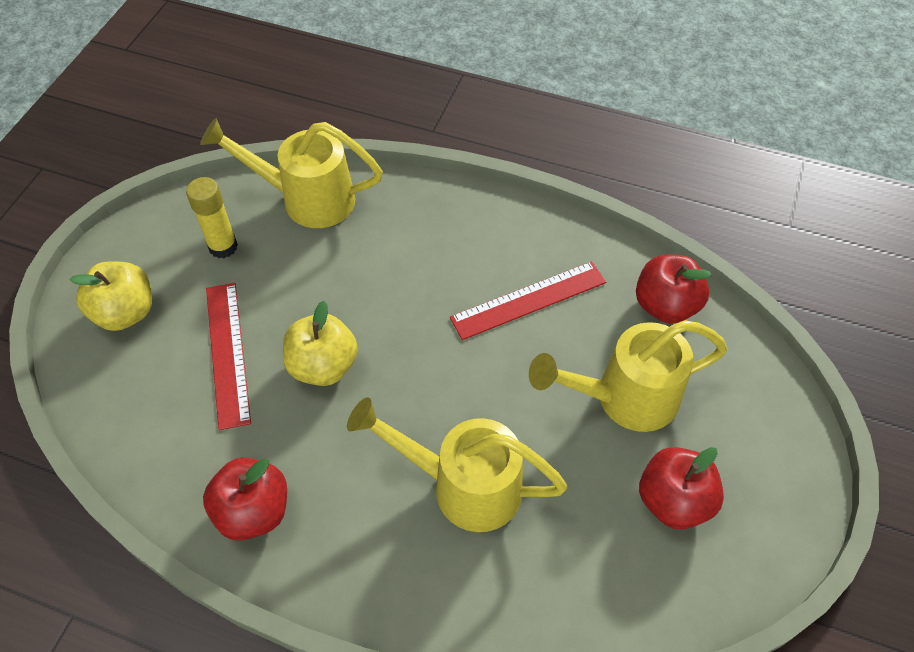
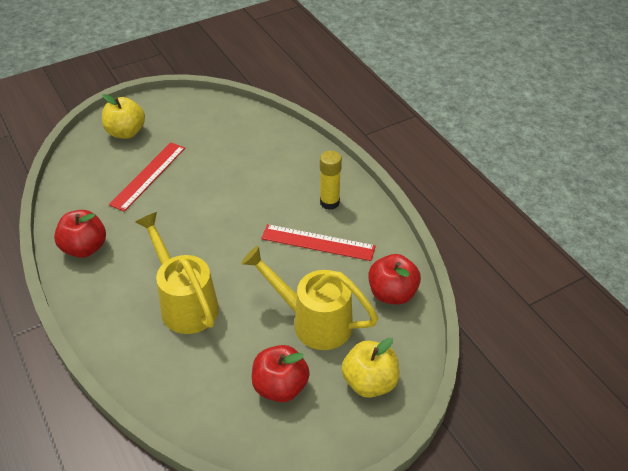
camera: 40 degrees right, 10 degrees down
yellow glue stick [186,177,238,258] -> yellow glue stick moved to [320,151,342,210]
yellow watering can [200,118,383,228] -> none
yellow apple [283,301,358,386] -> yellow apple moved to [342,338,399,398]

